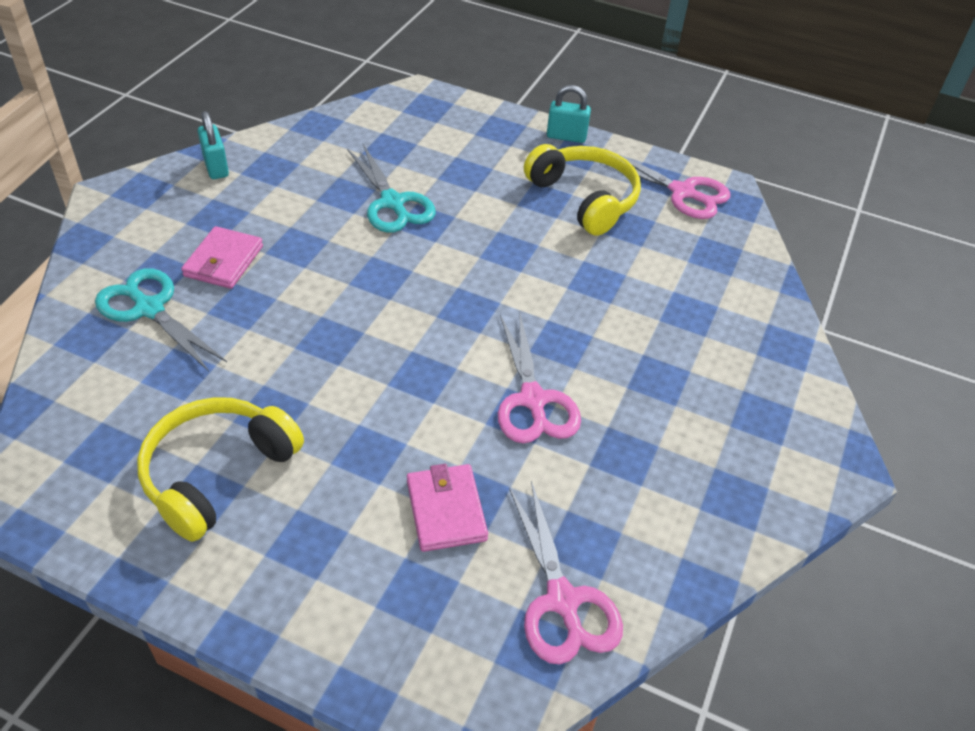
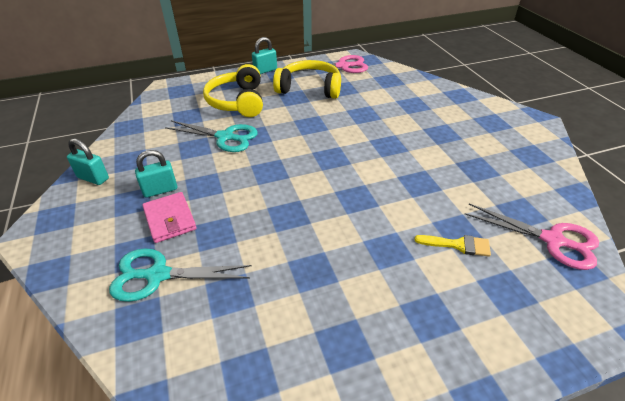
camera: 40 degrees left, 5 degrees down
yellow headphones [137,397,304,542] -> yellow headphones moved to [203,64,263,117]
pink wallet [407,464,488,552] -> yellow brush [414,235,491,257]
pink scissors [498,312,581,443] -> none
none -> turquoise padlock [135,150,177,198]

